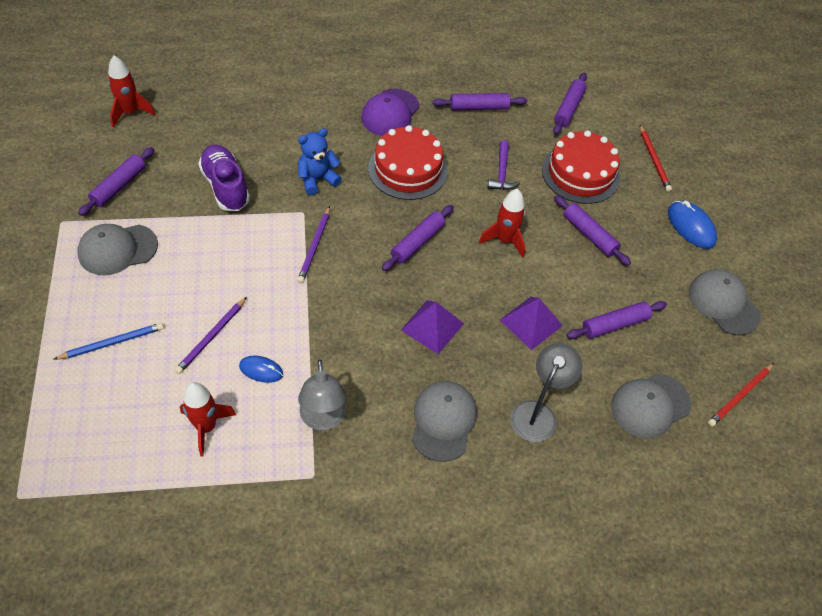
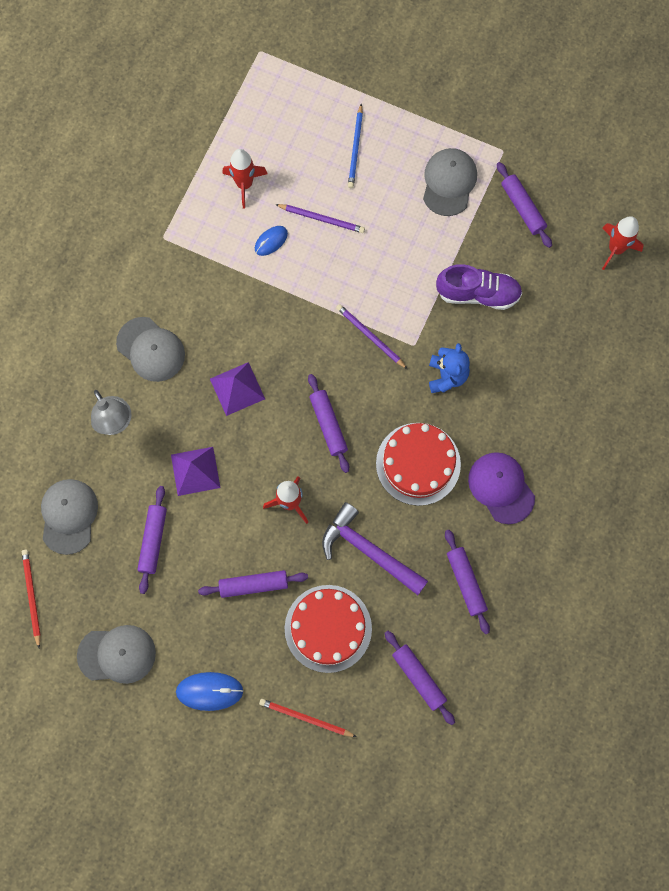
camera: 125 degrees right, 20 degrees up
purple pencil [175,297,247,374] -> purple pencil turned 135 degrees clockwise [275,204,365,233]
grey lamp [298,360,346,430] -> none
purple rolling pin [433,93,527,110] -> purple rolling pin turned 45 degrees counterclockwise [445,530,490,634]
purple hammer [487,140,520,190] -> purple hammer [322,502,428,595], size x1.69

